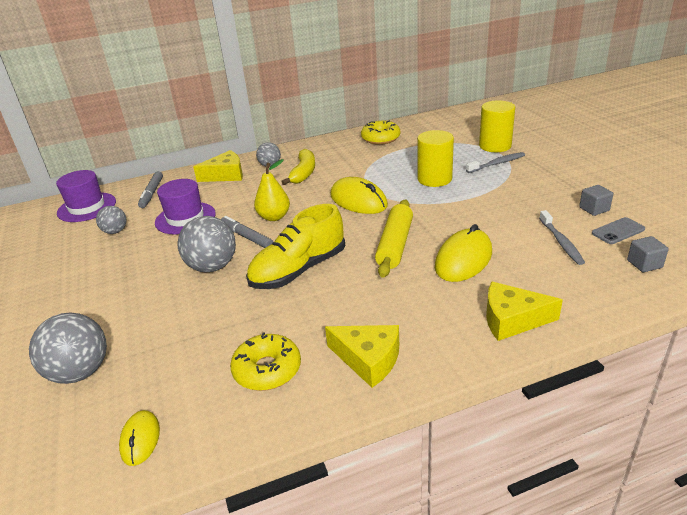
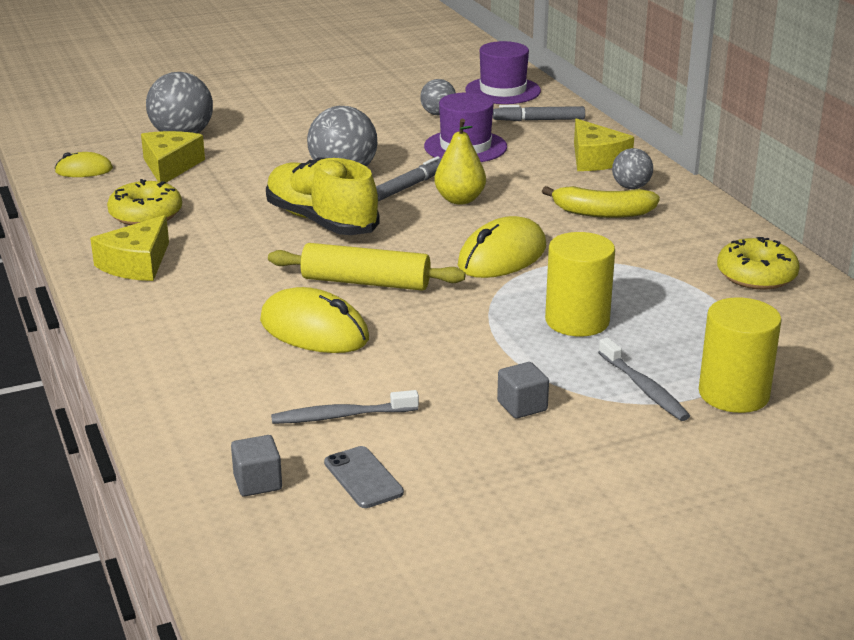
camera: 85 degrees right, 5 degrees down
yellow cheese [486,282,563,341] -> yellow cheese moved to [141,131,205,183]
grey cube [579,185,613,216] -> grey cube moved to [497,362,549,419]

